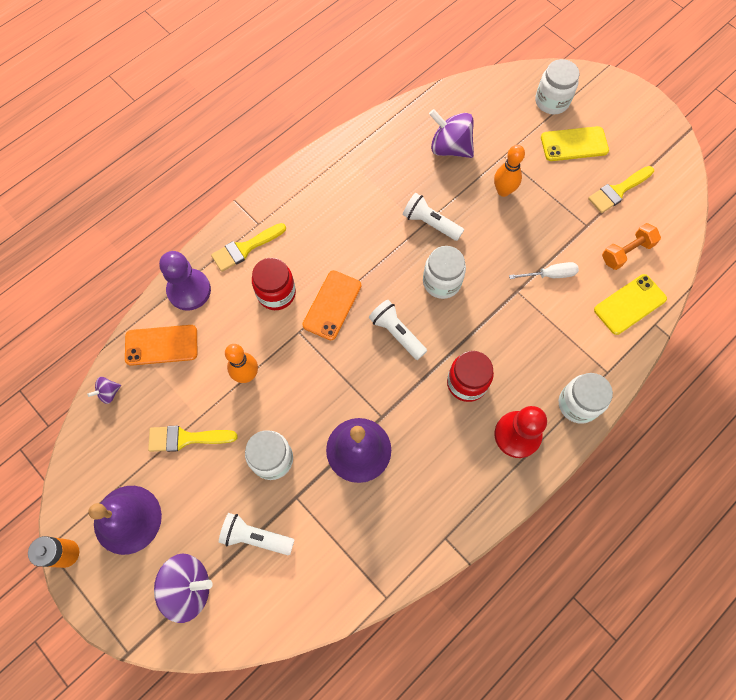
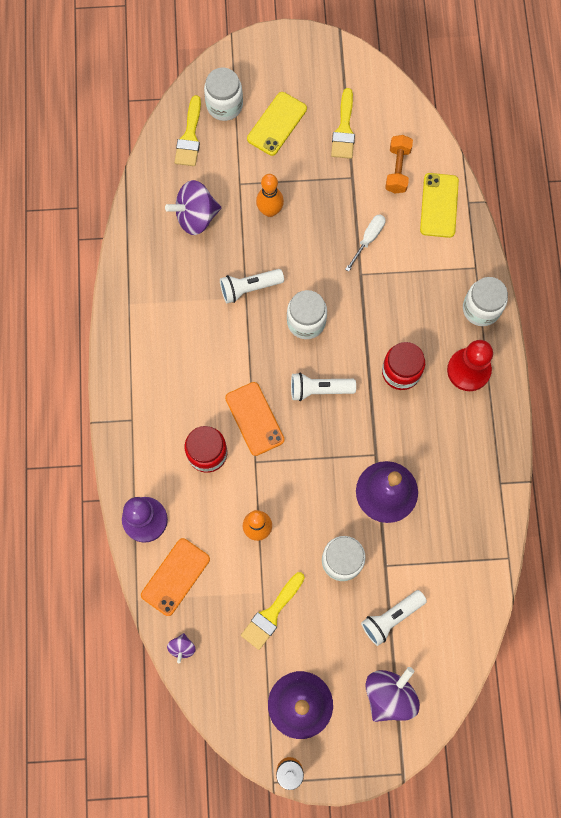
camera: 50 degrees left, 5 degrees up
yellow brush [211,223,286,272] -> yellow brush moved to [175,95,201,166]

